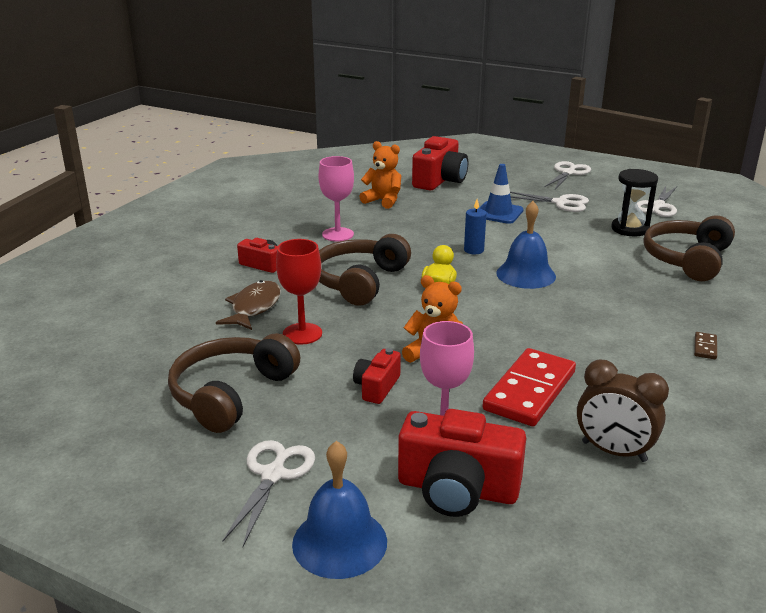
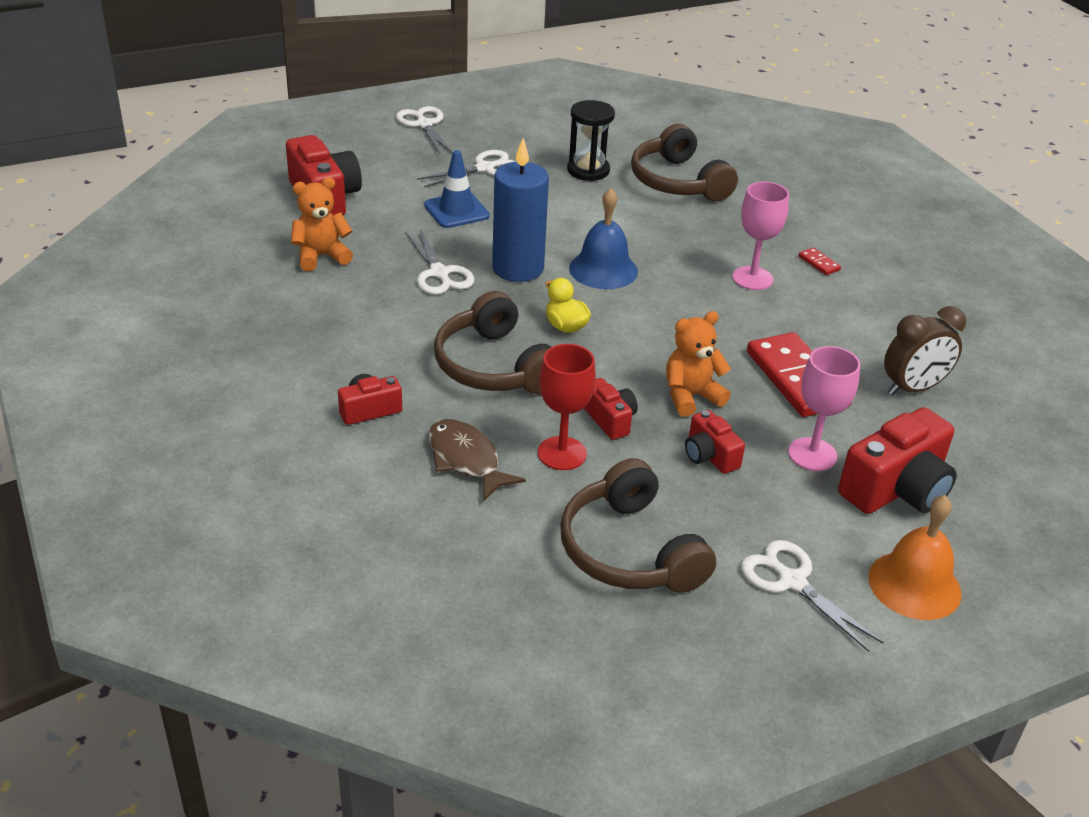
camera: 55 degrees left, 10 degrees up
blue bell [292,441,387,579] -> orange bell [868,495,961,620]
pink goblet [318,156,354,242] -> pink goblet moved to [732,182,789,290]
blue candle [464,199,486,254] -> blue candle [492,138,549,282], size x2.08
white scissors [637,186,677,217] -> white scissors moved to [405,229,475,295]
brown domino [694,332,717,359] -> red domino [798,248,841,275]
none -> red camera [584,378,638,440]

